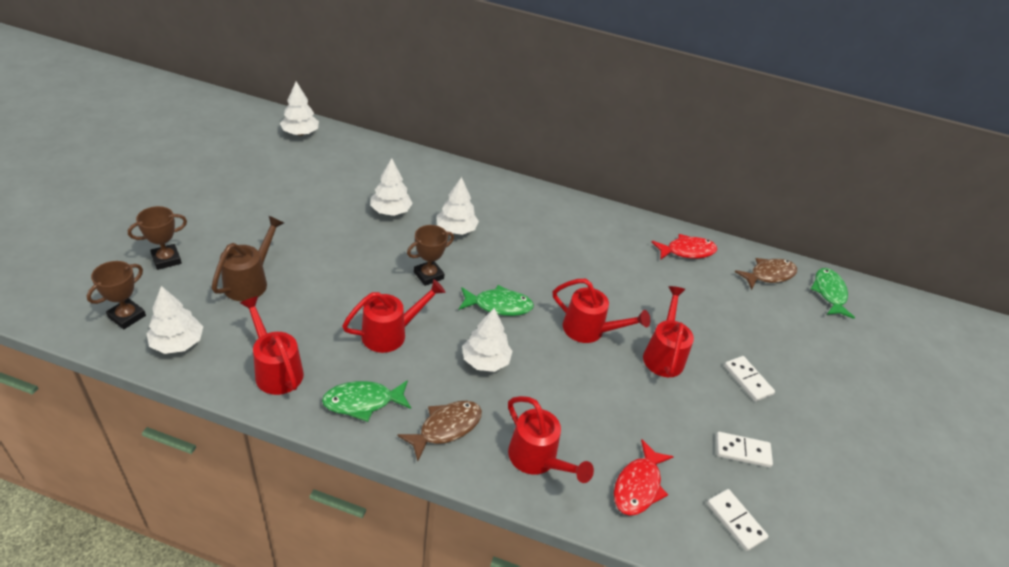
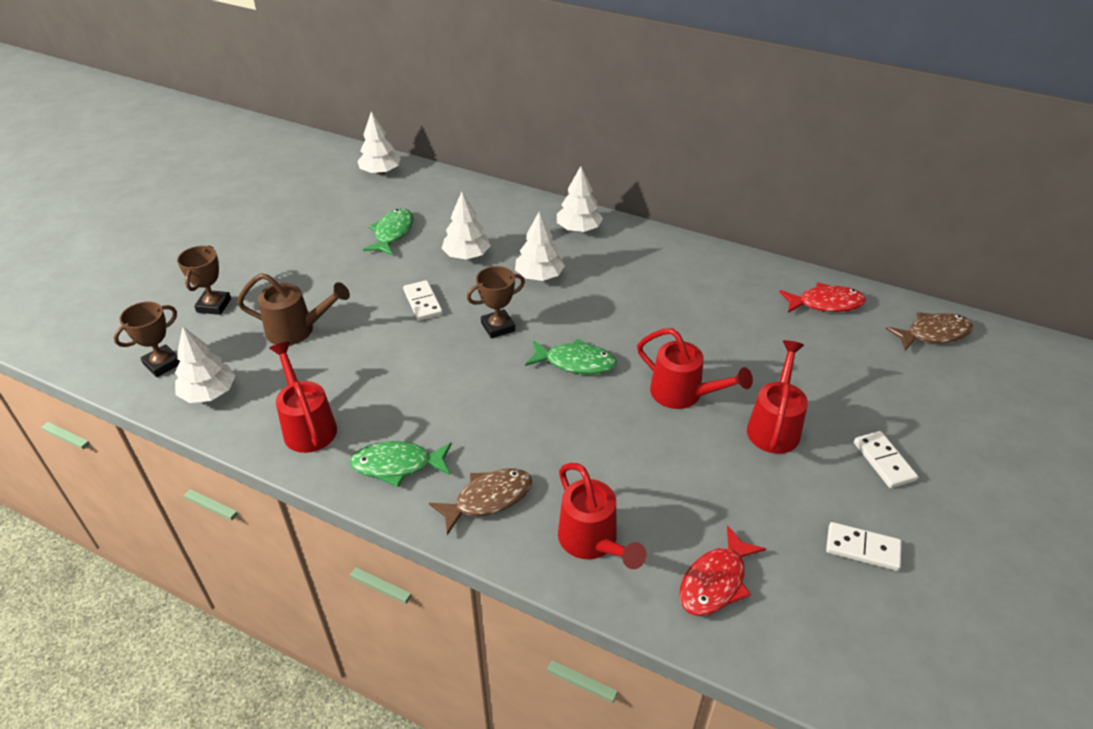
camera: 15 degrees right, 0 degrees up
brown trophy [128,206,187,270] -> brown trophy turned 60 degrees counterclockwise [177,245,231,315]
brown watering can [212,216,284,301] -> brown watering can turned 60 degrees clockwise [237,273,350,345]
red watering can [342,279,445,353] -> none
white tree [462,308,513,372] -> white tree moved to [557,166,603,232]
white domino [707,489,768,551] -> white domino moved to [403,280,443,321]
green fish [811,268,855,319] -> green fish moved to [363,208,414,256]

